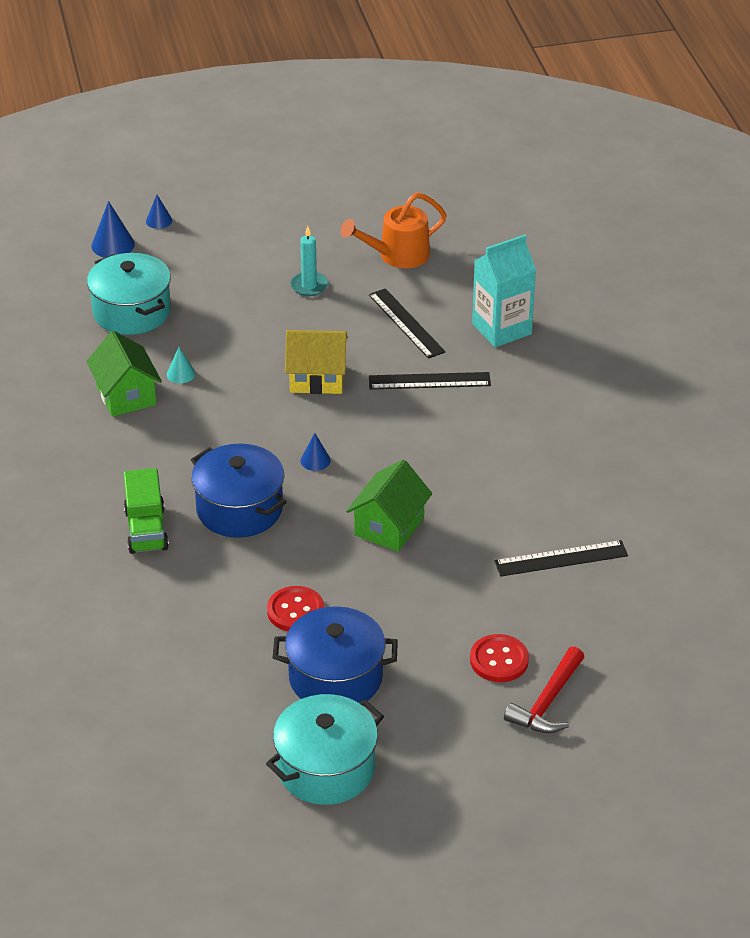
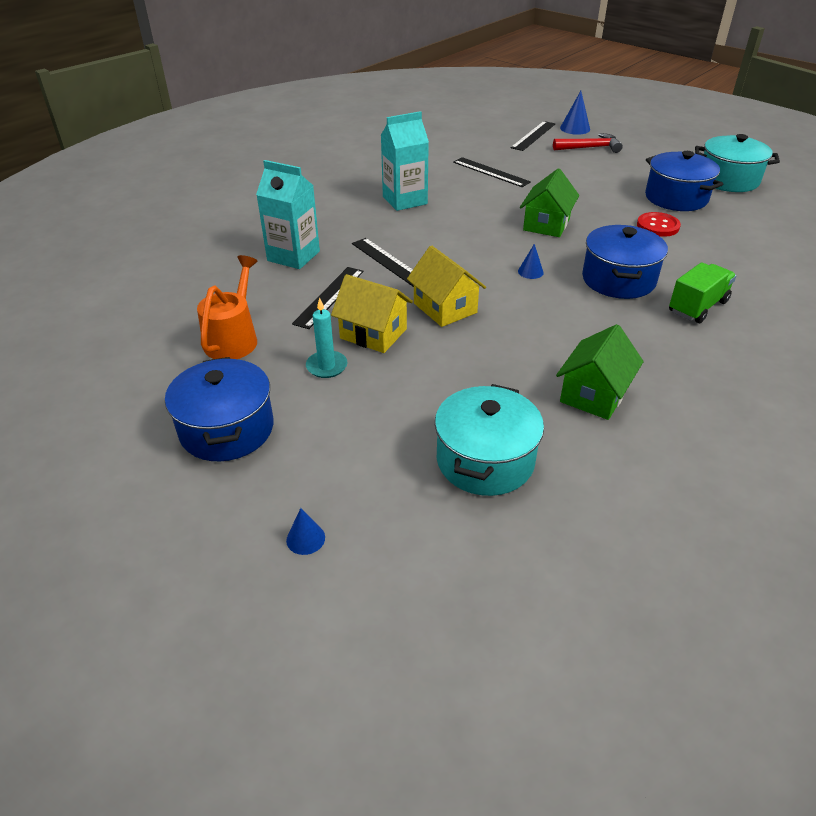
camera: 125 degrees left, 0 degrees up
blue cone [91,201,135,258] -> blue cone moved to [560,91,590,135]
turquoise cone [167,347,195,383] -> none
orange watering can [340,193,447,268] -> orange watering can turned 105 degrees counterclockwise [197,255,258,359]
green house [346,460,432,552] -> green house turned 60 degrees counterclockwise [520,169,579,237]
red button [470,634,529,682] -> none
none -> blue pot [165,357,273,461]
none -> yellow house [331,274,413,353]
none -> turquoise carton [381,111,429,211]
none -> black ruler [511,121,555,151]

